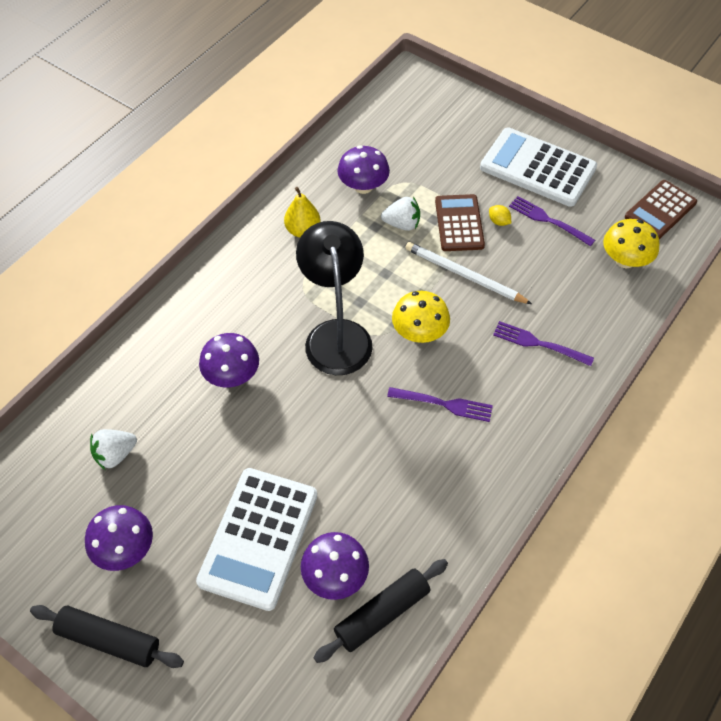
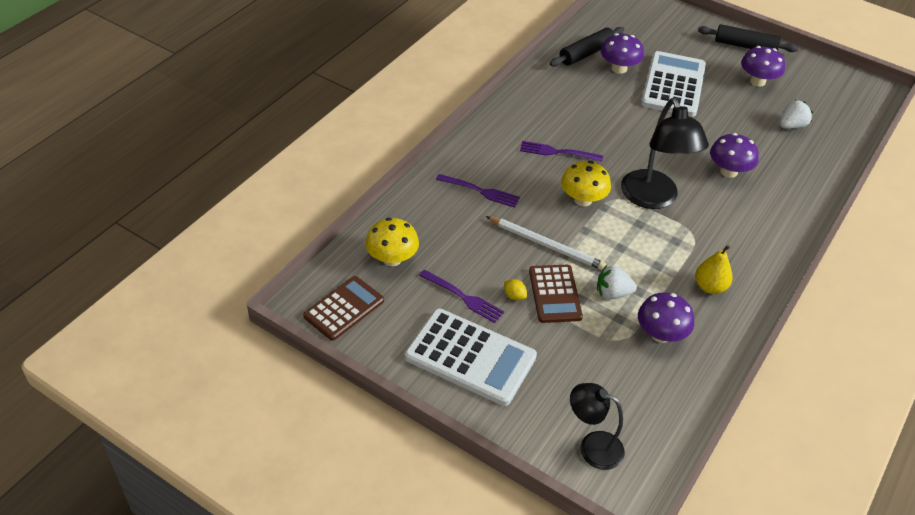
camera: 175 degrees right, 10 degrees down
none -> black lamp [570,383,625,470]

